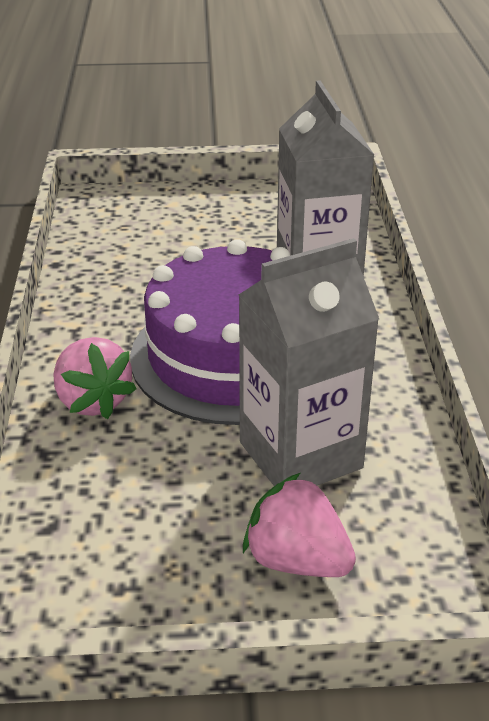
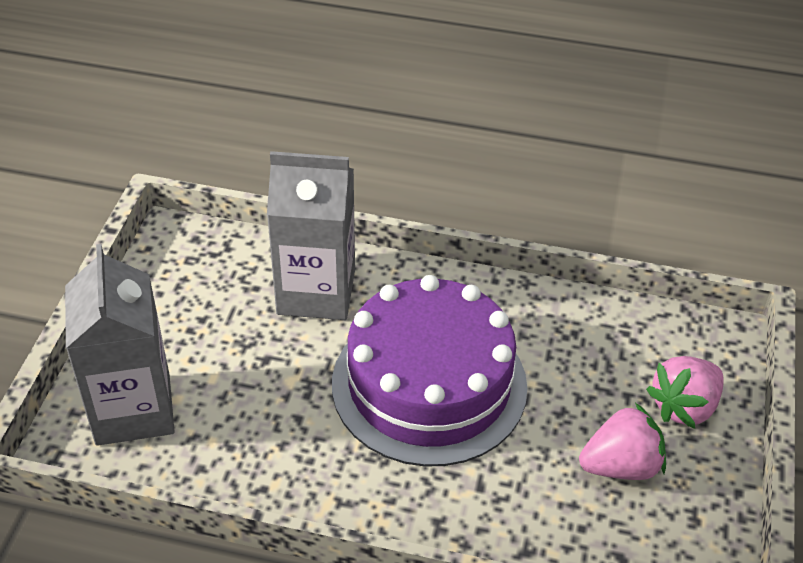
camera: 75 degrees left, 10 degrees up
pink strawberry [53,337,137,419] -> pink strawberry moved to [579,403,666,480]
grey carton [239,238,379,486] -> grey carton moved to [65,244,175,446]

